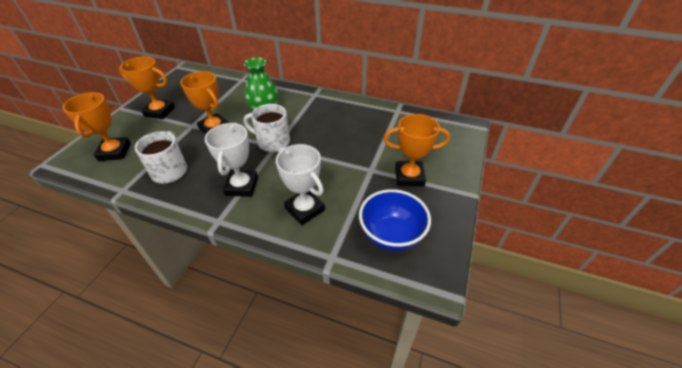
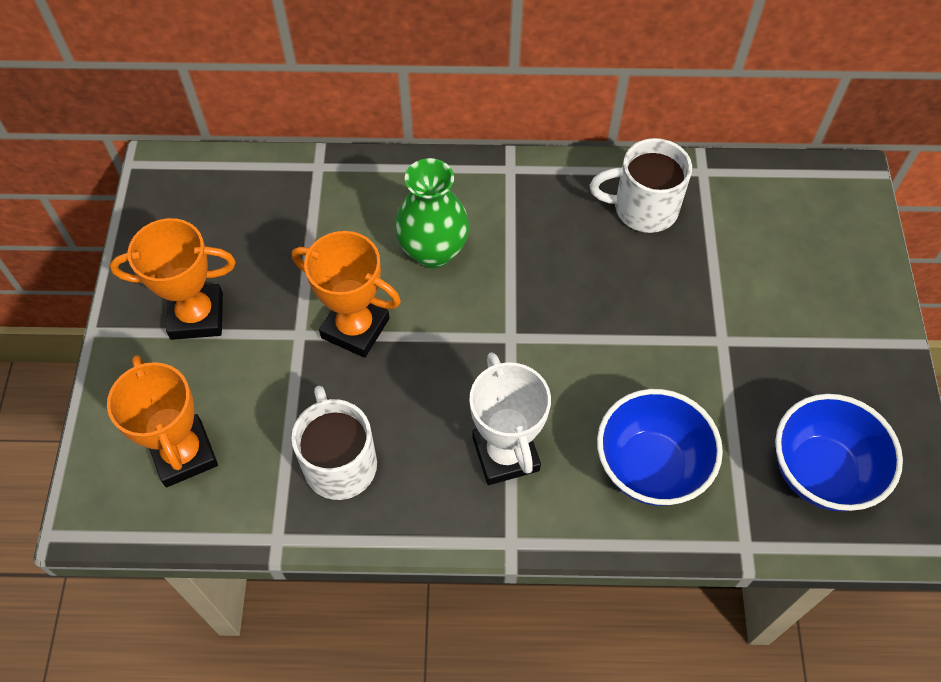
camera: 20 degrees left, 15 degrees up
white mug [244,104,290,152] -> white mug moved to [590,138,692,233]
white trophy [276,144,325,225] -> blue bowl [597,389,723,506]
orange trophy [383,114,450,186] -> none

